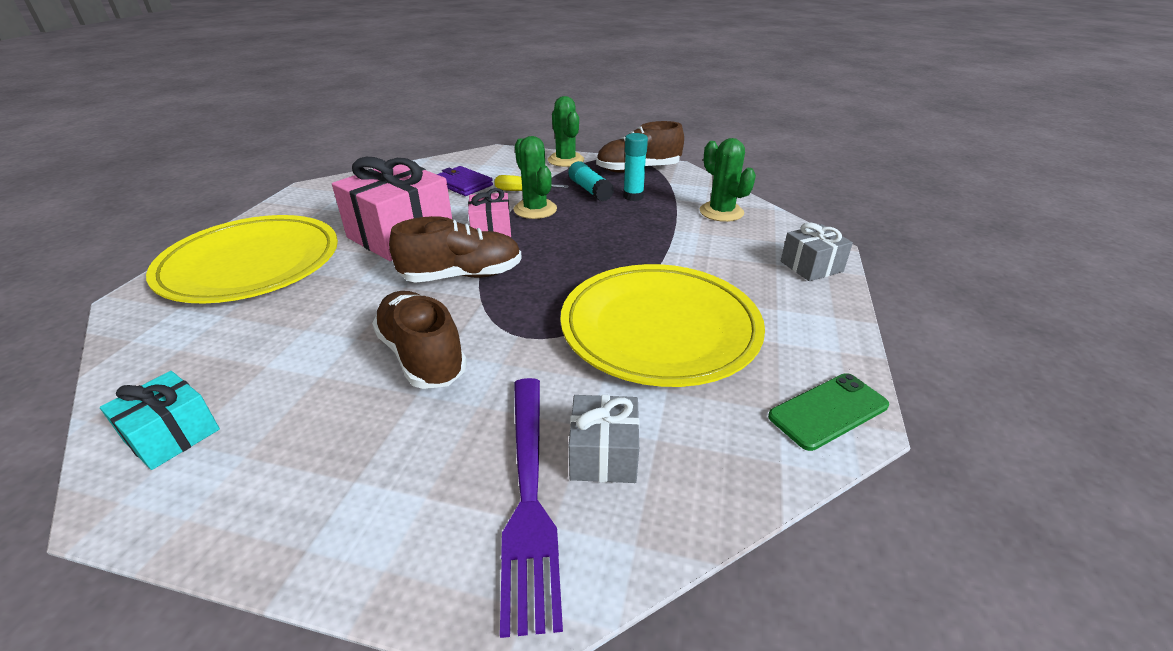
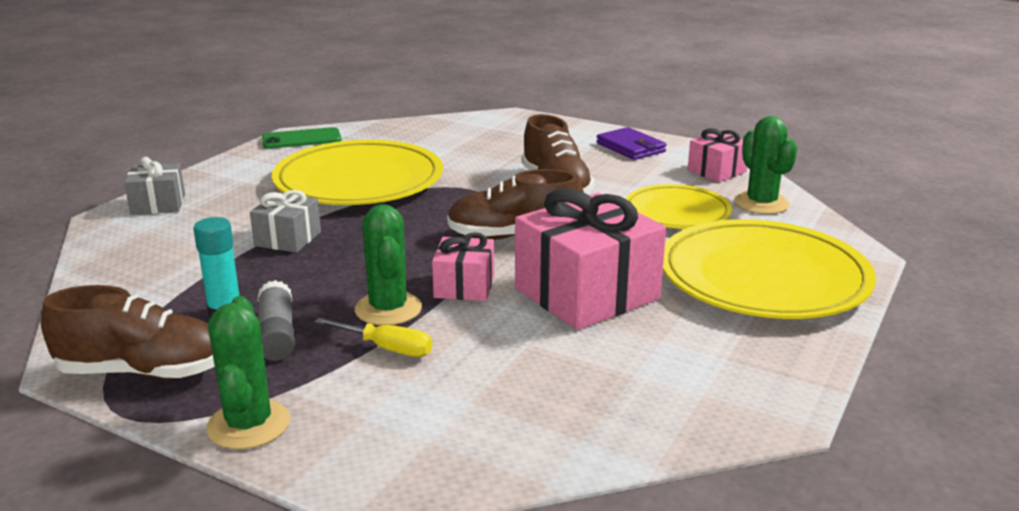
camera: 165 degrees left, 10 degrees down
turquoise gift [100,371,220,470] -> pink gift [688,128,747,182]
purple wallet [437,166,493,196] -> purple wallet moved to [596,127,666,160]
purple fork [500,378,563,638] -> none
turquoise glue stick [568,161,614,202] -> grey glue stick [258,280,295,361]
grey gift [569,395,640,483] -> grey gift moved to [250,190,321,253]
green cactus [700,138,756,222] -> green cactus moved to [734,116,797,214]
none -> yellow plate [625,184,732,229]

